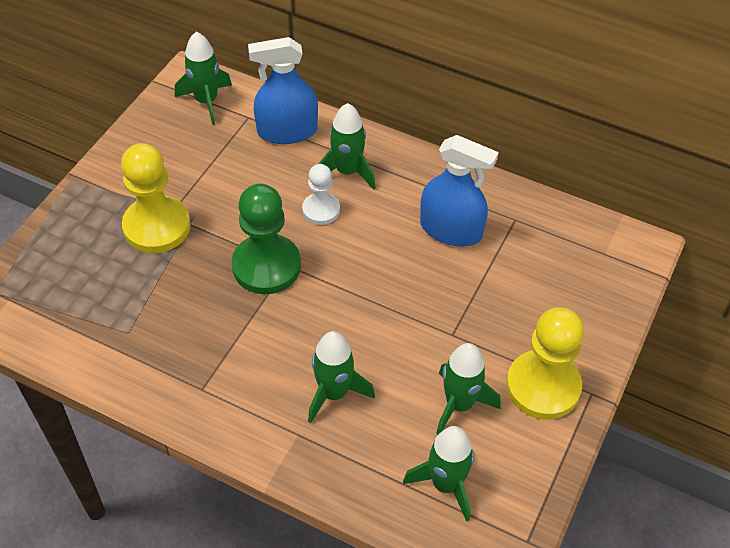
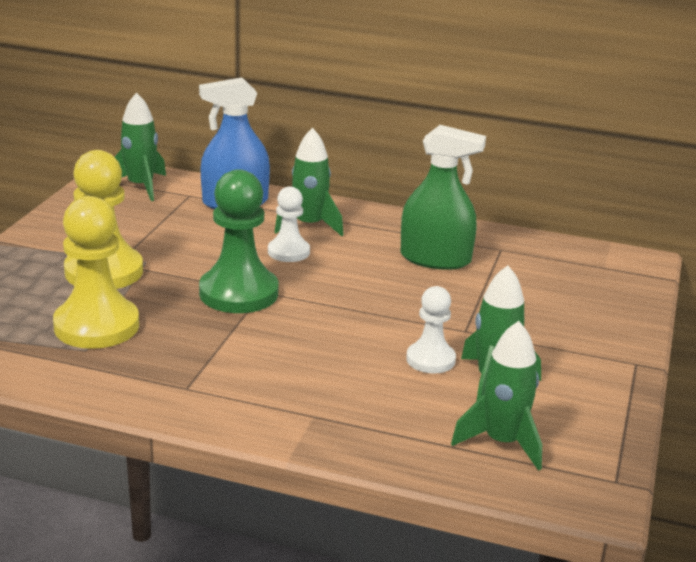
camera: 10 degrees left, 25 degrees down
green rocket [308,331,375,423] -> none
blue spray bottle [420,135,499,246] -> green spray bottle [401,125,486,270]
yellow pawn [506,307,584,420] -> yellow pawn moved to [53,196,139,349]
none -> white pawn [406,286,456,373]

